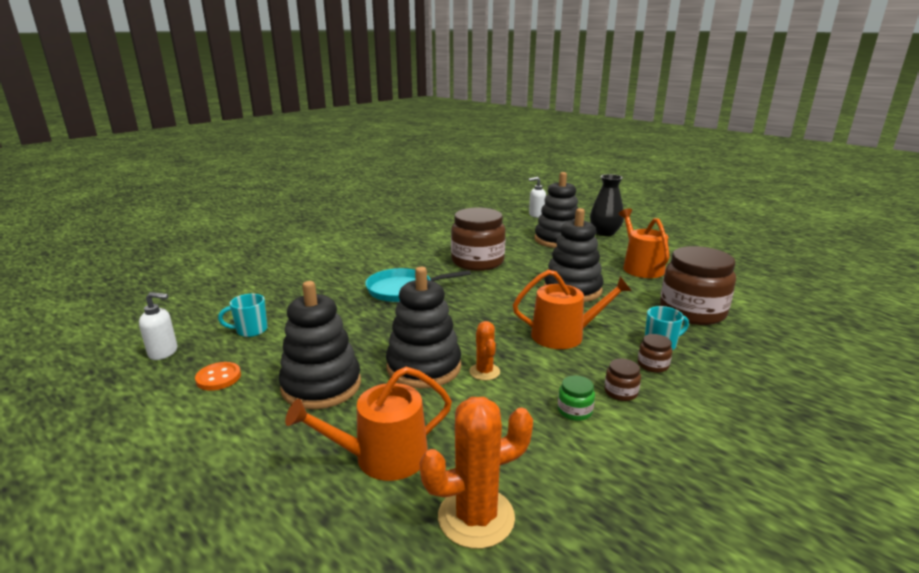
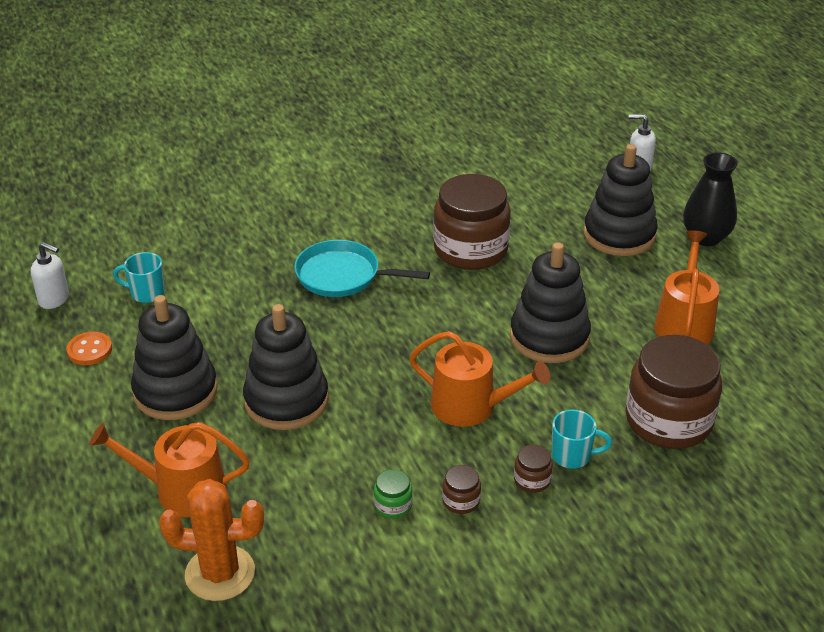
camera: 25 degrees right, 15 degrees up
orange cactus [469,321,500,381] -> none

